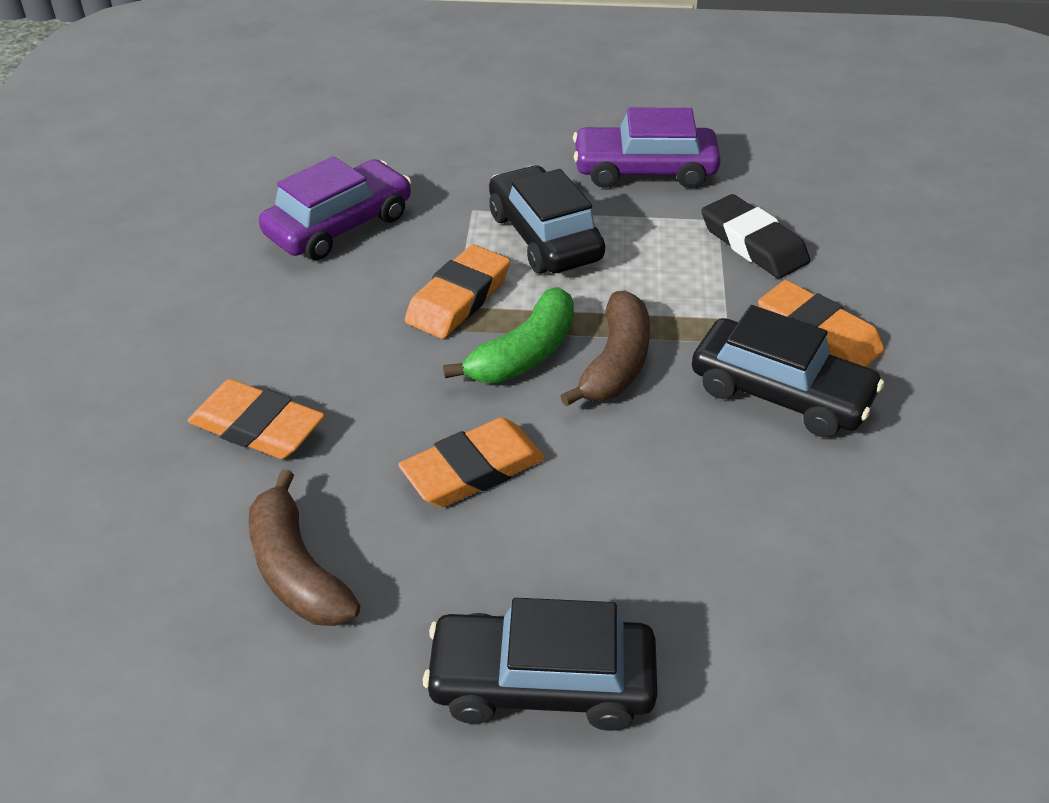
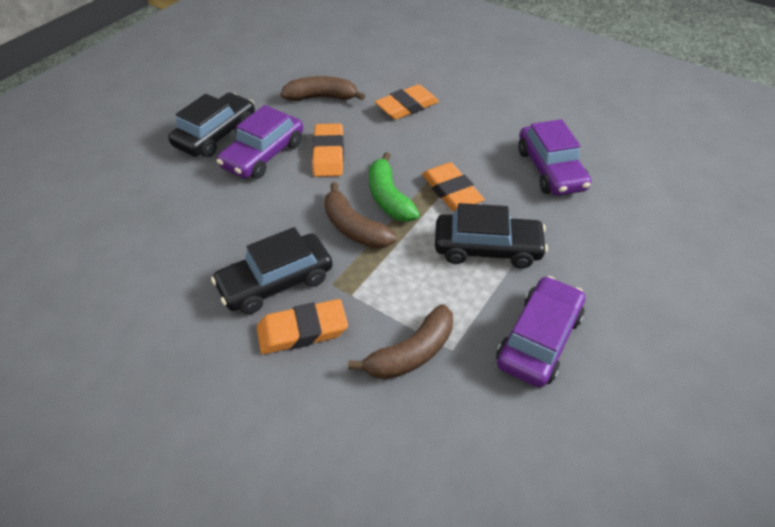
camera: 120 degrees right, 5 degrees up
black eraser [701,194,810,279] -> brown banana [348,304,453,380]
none -> purple car [217,105,303,179]

